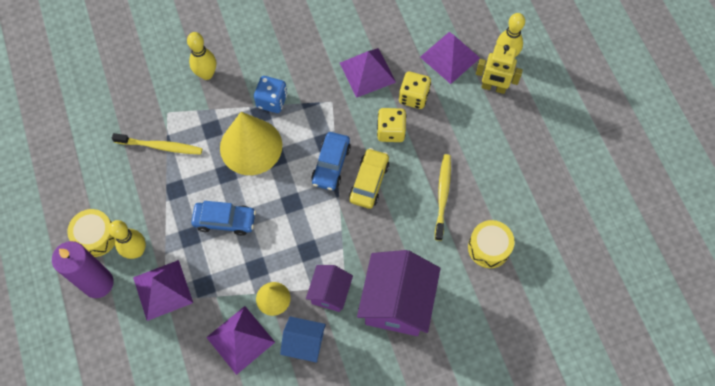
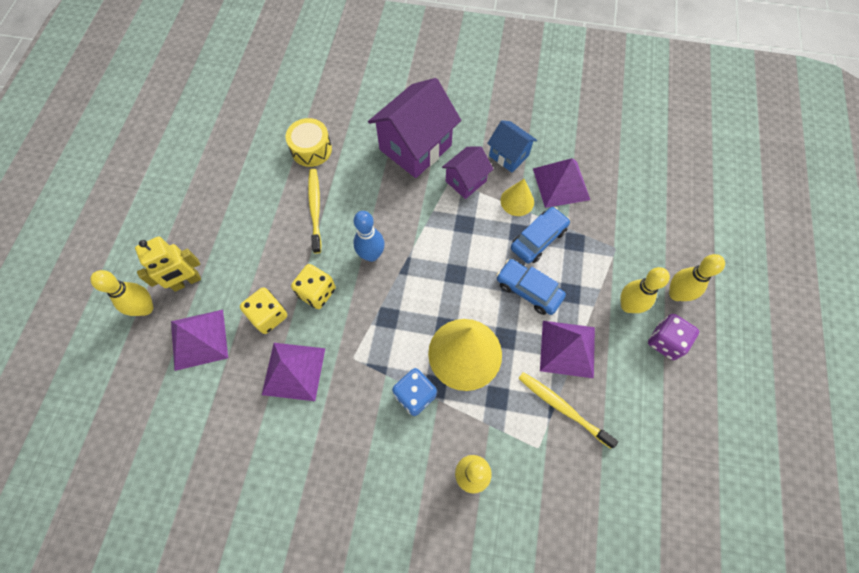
camera: 150 degrees left, 0 degrees up
purple candle [52,241,114,298] -> yellow bowling pin [669,254,725,301]
yellow drum [67,209,115,257] -> purple dice [648,314,699,360]
purple pyramid [133,260,193,321] -> purple pyramid moved to [540,321,595,378]
blue car [311,132,351,190] -> blue car moved to [511,207,570,263]
yellow car [349,148,390,209] -> blue bowling pin [353,211,385,262]
yellow toothbrush [435,154,451,241] -> yellow toothbrush turned 135 degrees clockwise [308,169,321,254]
yellow robot [476,44,523,94] -> yellow robot turned 105 degrees clockwise [135,236,201,292]

